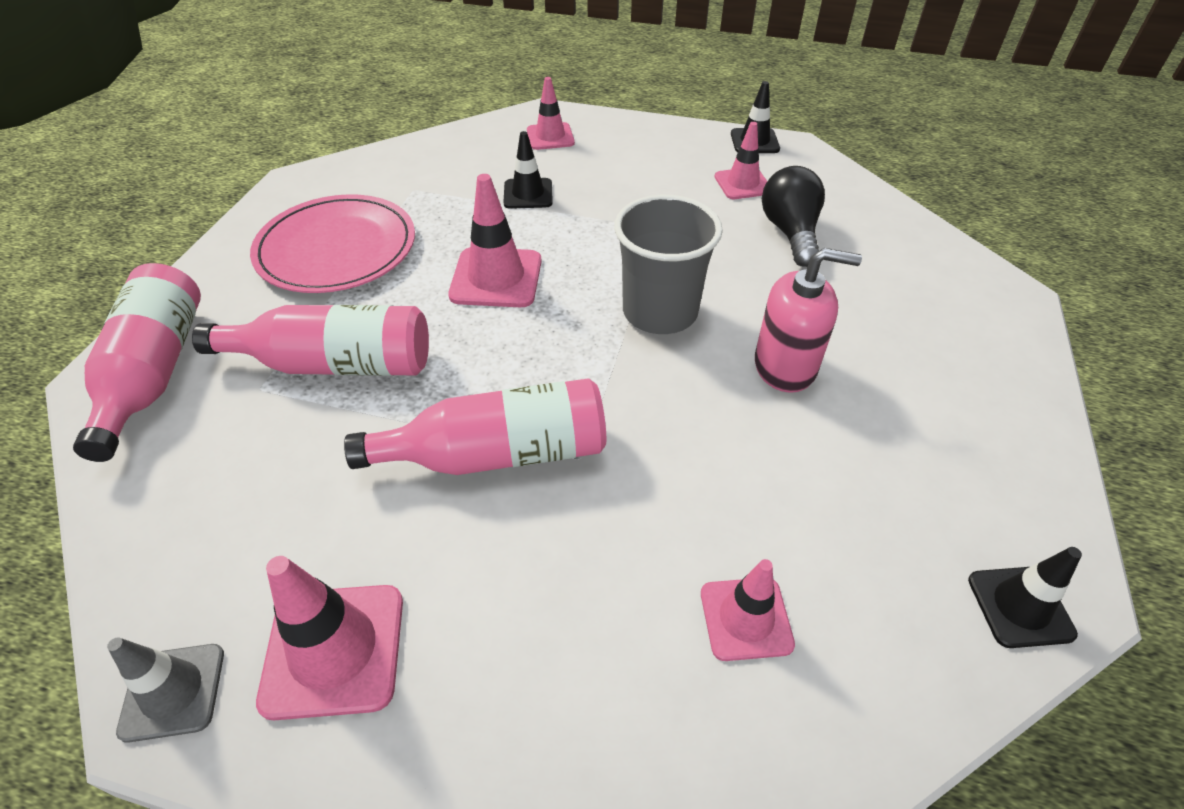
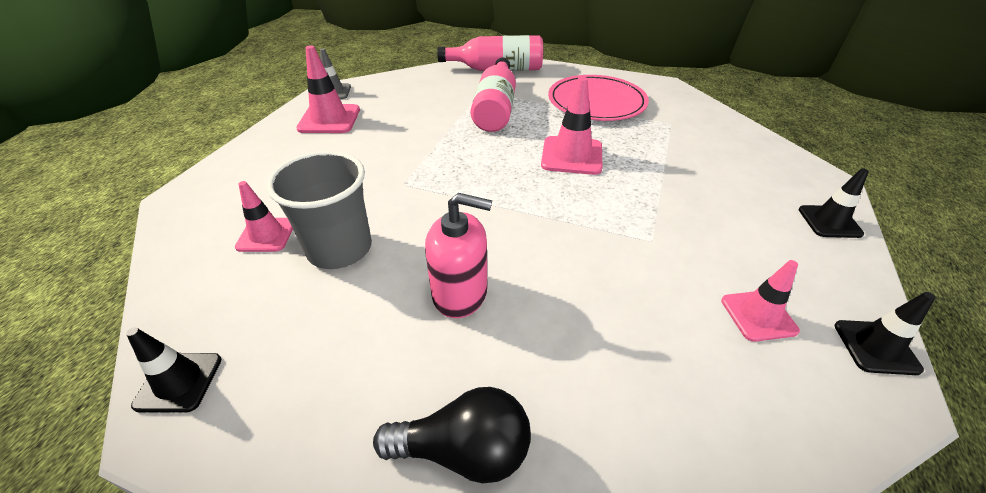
camera: 95 degrees right, 5 degrees down
pink bottle [344,378,606,475] -> none
black traffic cone [504,131,553,209] -> black traffic cone moved to [799,168,869,238]
pink traffic cone [527,77,575,150] -> none
grey cup [614,195,723,334] -> grey cup moved to [267,151,372,269]
pink soap dispenser [755,248,862,393] -> pink soap dispenser turned 90 degrees counterclockwise [425,193,492,318]
black light bulb [762,166,825,267] -> black light bulb moved to [373,387,531,483]

